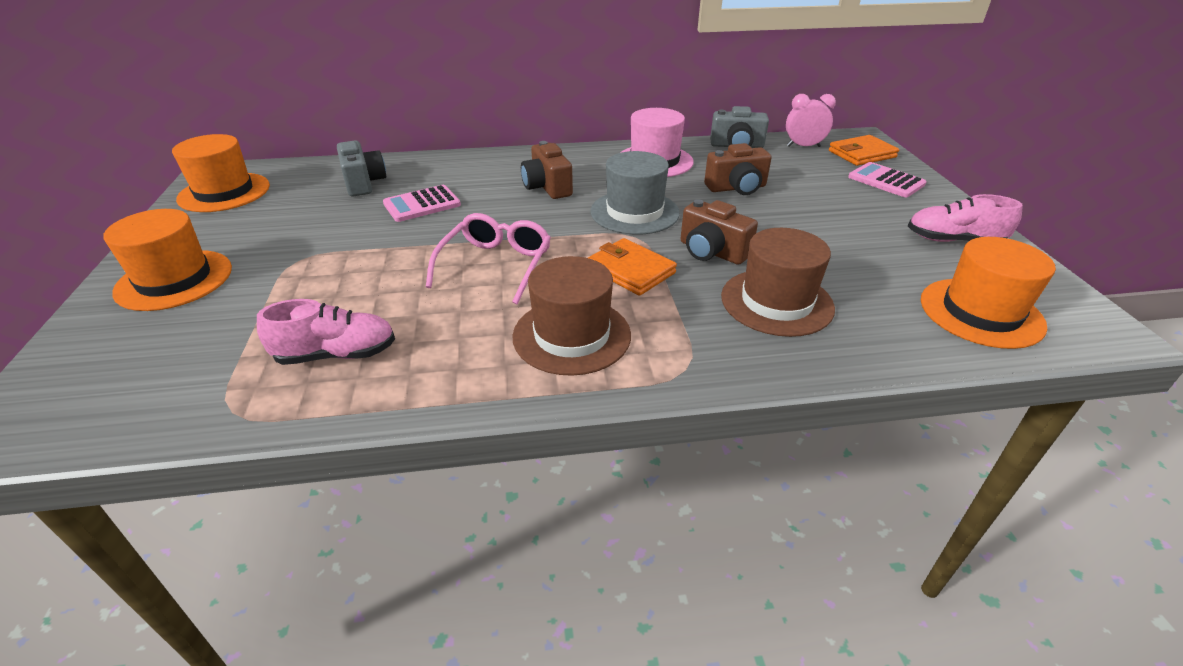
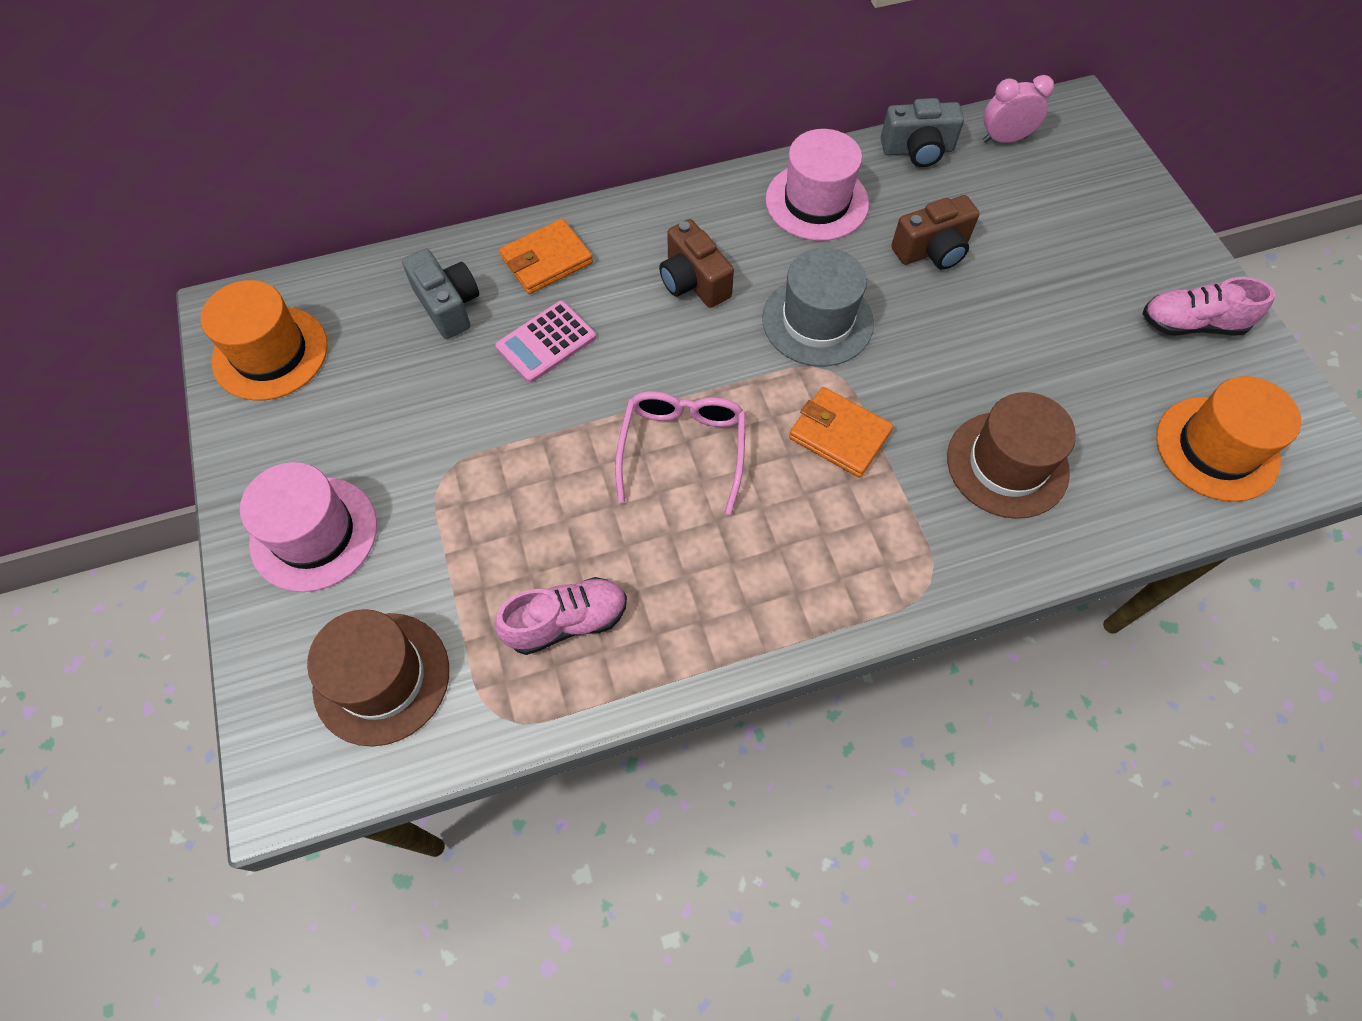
camera: 10 degrees left, 25 degrees up
orange hat [103,209,232,311] -> pink hat [240,462,377,592]
brown hat [512,256,631,376] -> brown hat moved to [307,609,449,747]
brown camera [681,199,758,265] -> none
orange wallet [829,135,899,166] -> orange wallet moved to [499,219,593,294]
pink calculator [848,162,927,197] -> none

